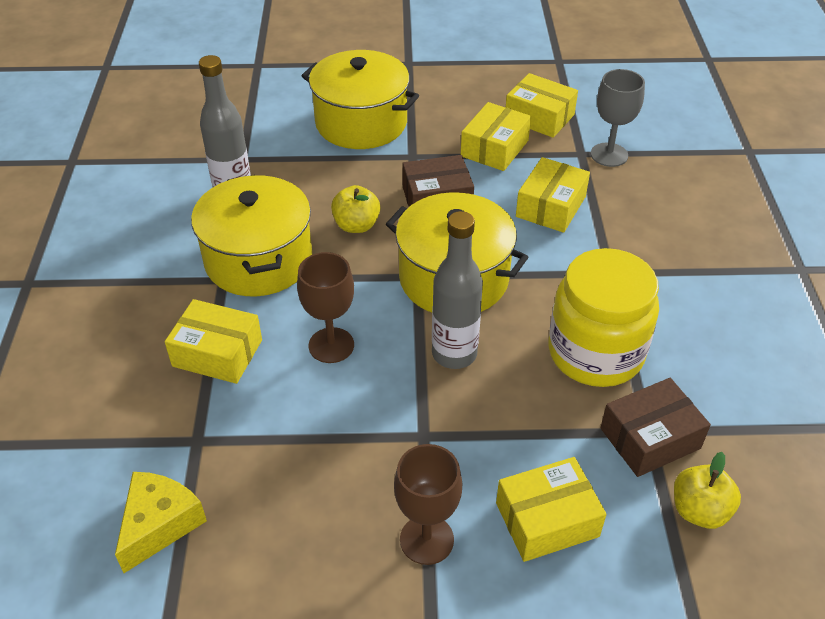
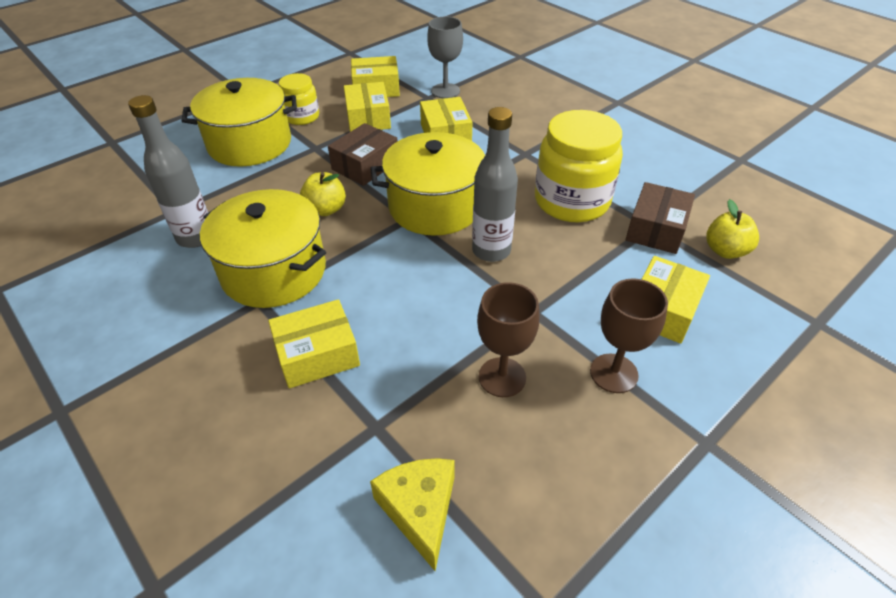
camera: 40 degrees left, 0 degrees up
brown goblet [297,252,354,363] -> brown goblet moved to [477,282,540,397]
none -> yellow jar [279,73,319,125]

